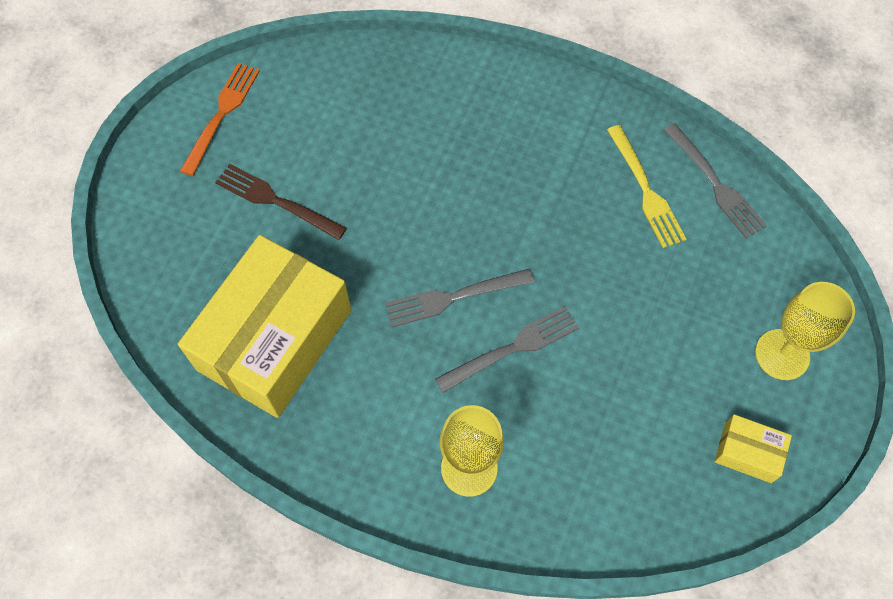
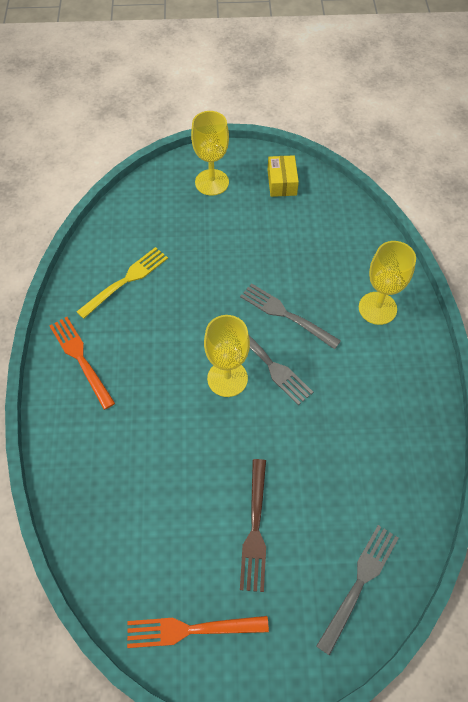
camera: 115 degrees left, 5 degrees down
yellow box [178,235,351,418] -> none
grey fork [664,123,767,239] -> grey fork moved to [316,525,399,656]
none -> orange fork [49,317,115,410]
none -> yellow goblet [204,315,250,397]

